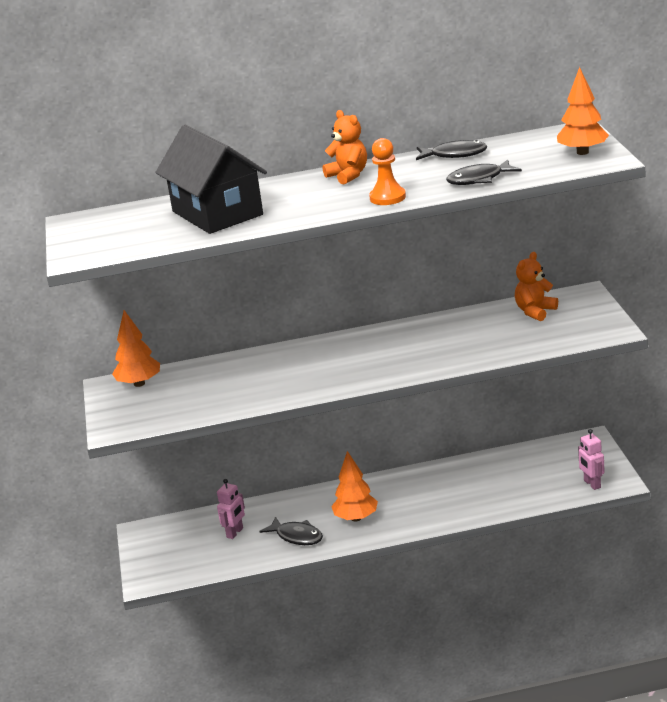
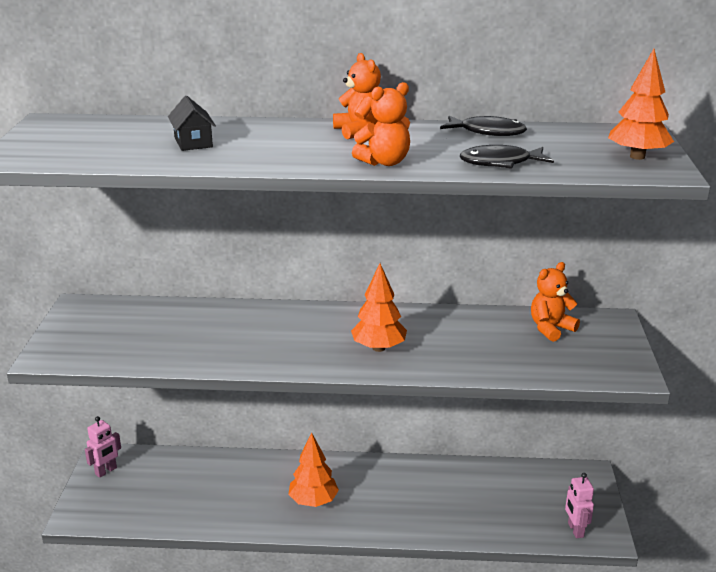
camera: 10 degrees right, 0 degrees up
orange tree [112,310,160,387] -> orange tree moved to [351,263,407,352]
black house [155,125,267,234] -> black house [168,96,216,151], size x0.44
pink robot [217,479,245,539] -> pink robot moved to [85,416,121,478]
black fish [259,517,323,545] -> none
orange pawn [369,138,406,205] -> orange teddy bear [352,82,410,166]

